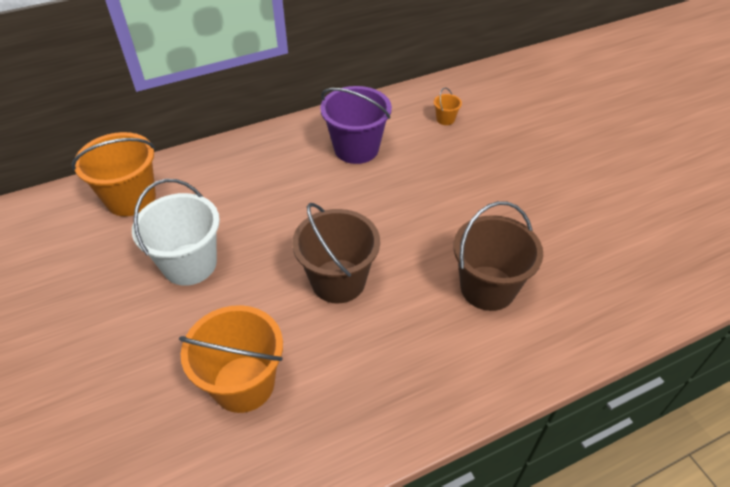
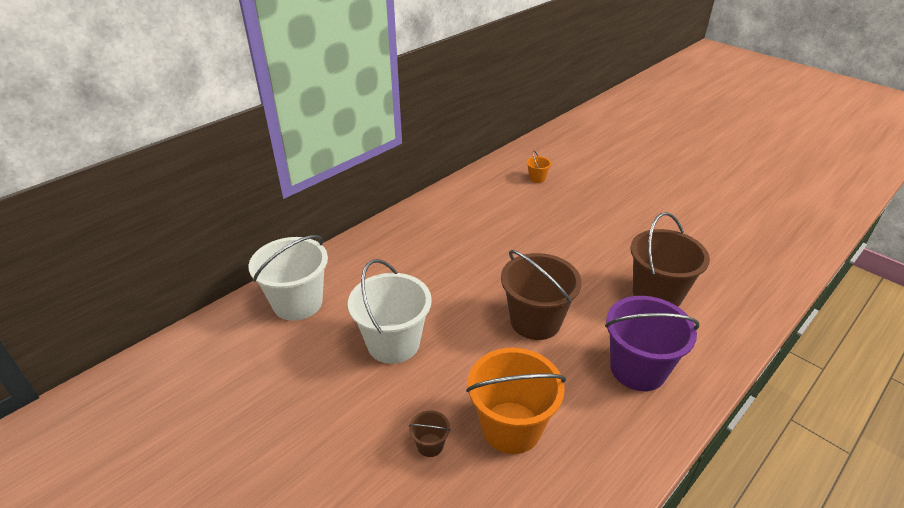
camera: 20 degrees left, 10 degrees down
orange bucket [72,132,156,216] -> white bucket [248,235,328,321]
purple bucket [320,86,392,164] -> purple bucket moved to [605,296,700,391]
none -> brown bucket [409,410,451,457]

